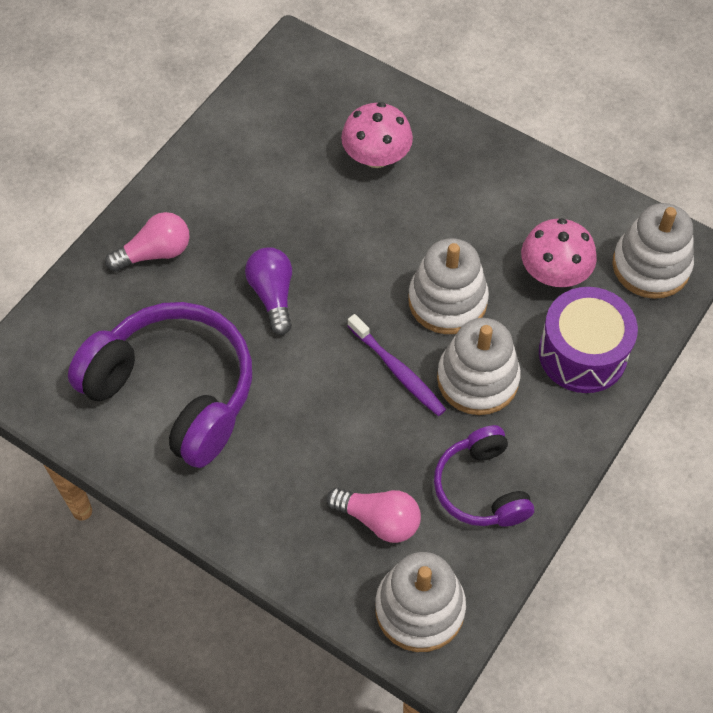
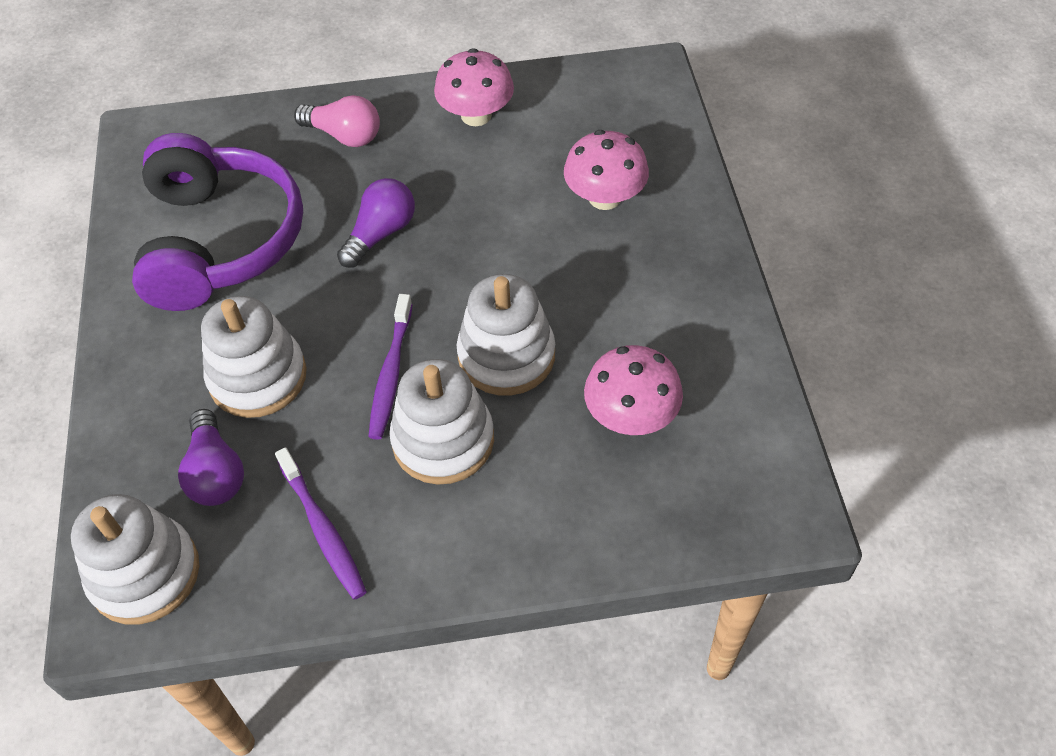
camera: 50 degrees right, 5 degrees down
pink light bulb [326,488,421,543] -> purple light bulb [178,409,244,506]
purple headphones [434,425,534,527] -> purple toothbrush [275,447,367,600]
purple drum [539,287,638,393] -> none
white stacking toy [612,203,694,299] -> white stacking toy moved to [201,296,307,418]
none -> pink mushroom [434,48,514,126]

